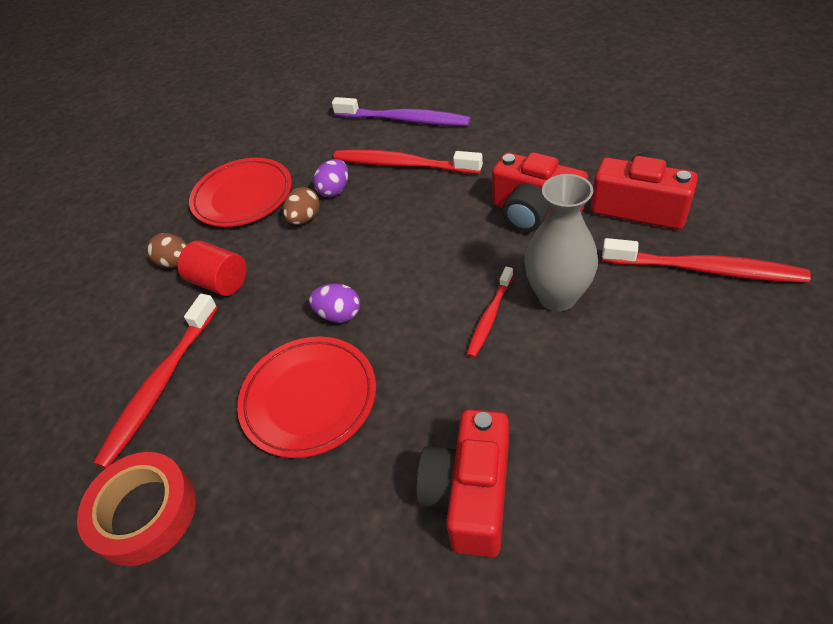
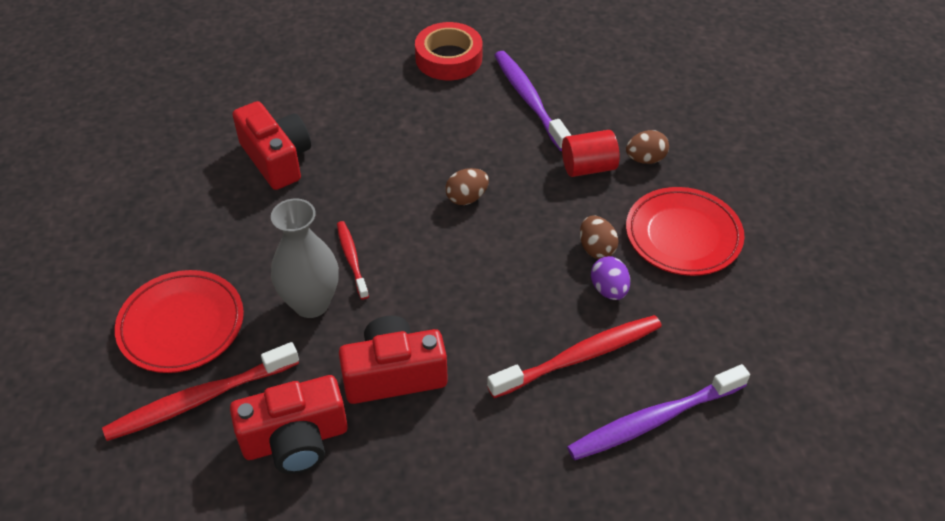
camera: 130 degrees right, 0 degrees up
red toothbrush [94,294,218,469] -> purple toothbrush [494,51,571,151]
red plate [237,337,376,458] -> red plate moved to [115,270,244,373]
purple egg [309,283,360,323] -> brown egg [445,168,489,205]

